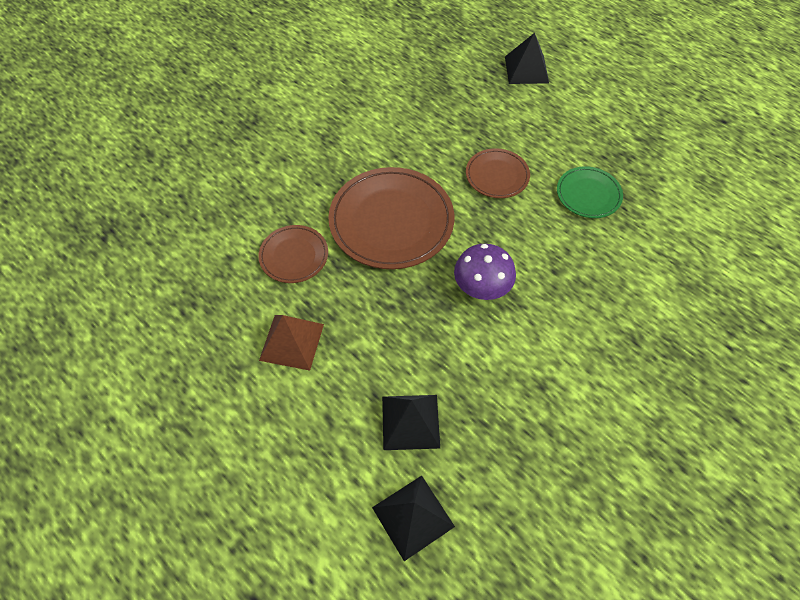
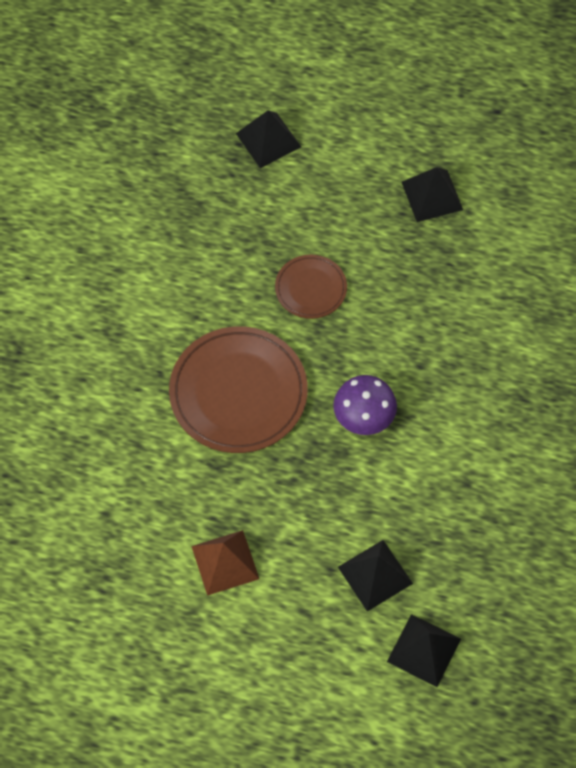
camera: 30 degrees left, 5 degrees up
brown plate [258,225,328,283] -> none
green plate [557,166,623,218] -> none
none -> black pyramid [402,167,463,222]

